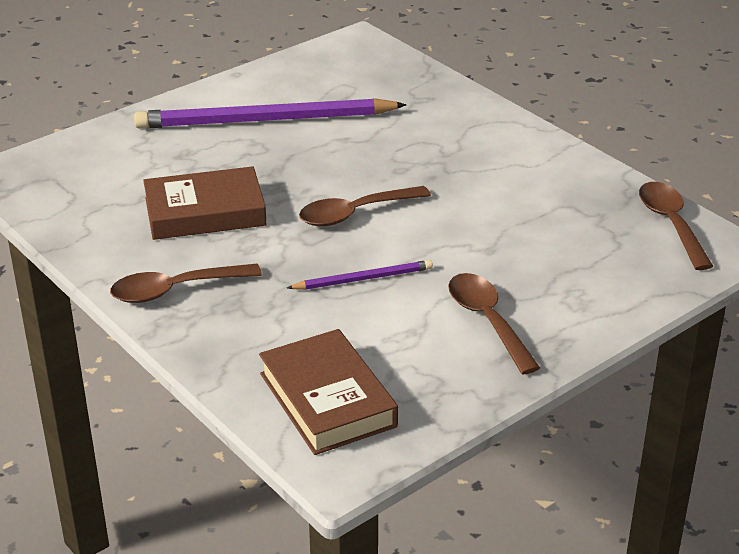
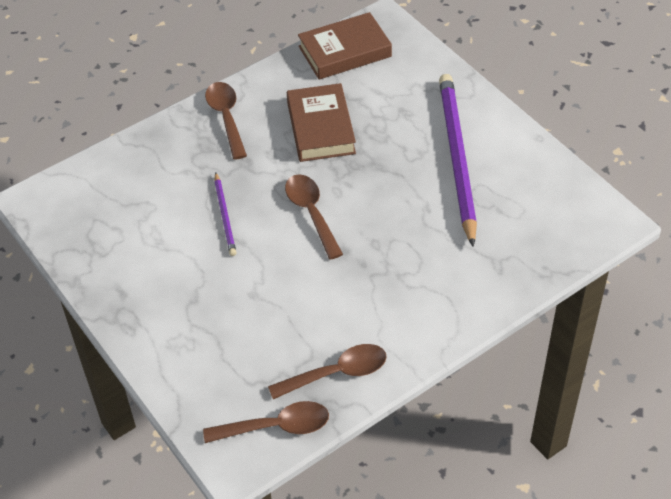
camera: 95 degrees right, 15 degrees up
brown book [259,329,398,455] -> brown book moved to [298,12,392,80]
brown spoon [448,273,540,374] -> brown spoon moved to [268,344,386,399]

